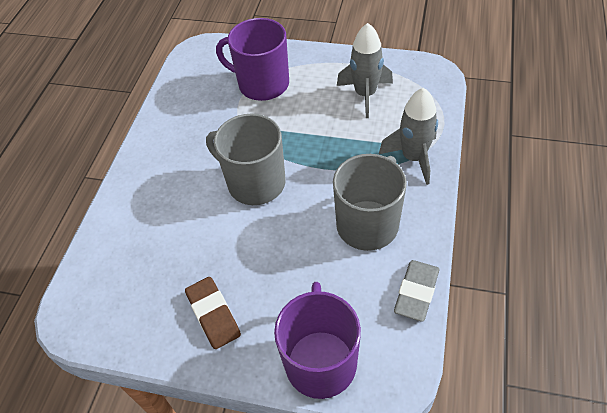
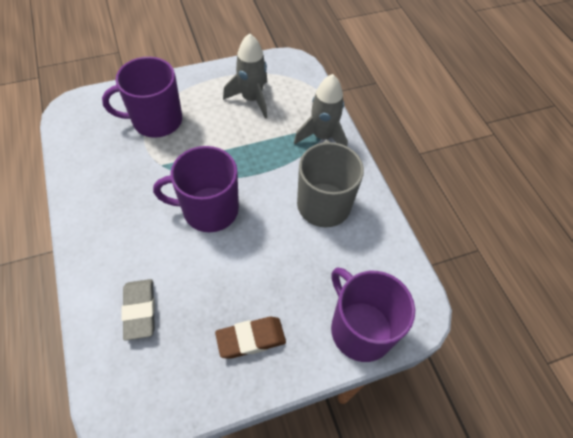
camera: 40 degrees left, 5 degrees up
brown eraser [185,277,241,349] -> brown eraser turned 45 degrees counterclockwise [215,317,286,359]
grey mug [206,114,286,205] -> purple mug [153,146,239,232]
grey eraser [394,260,439,322] -> grey eraser moved to [122,279,155,341]

